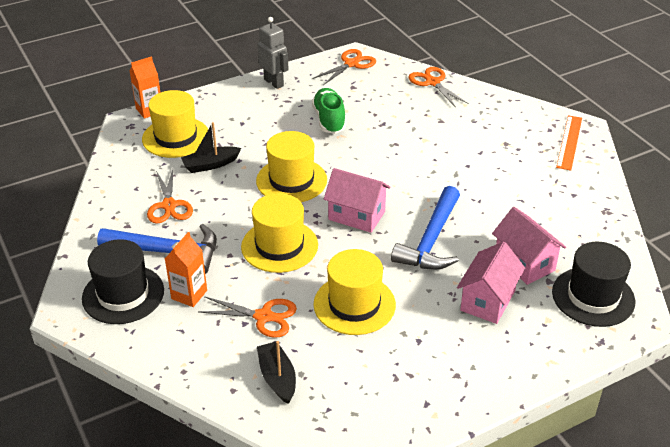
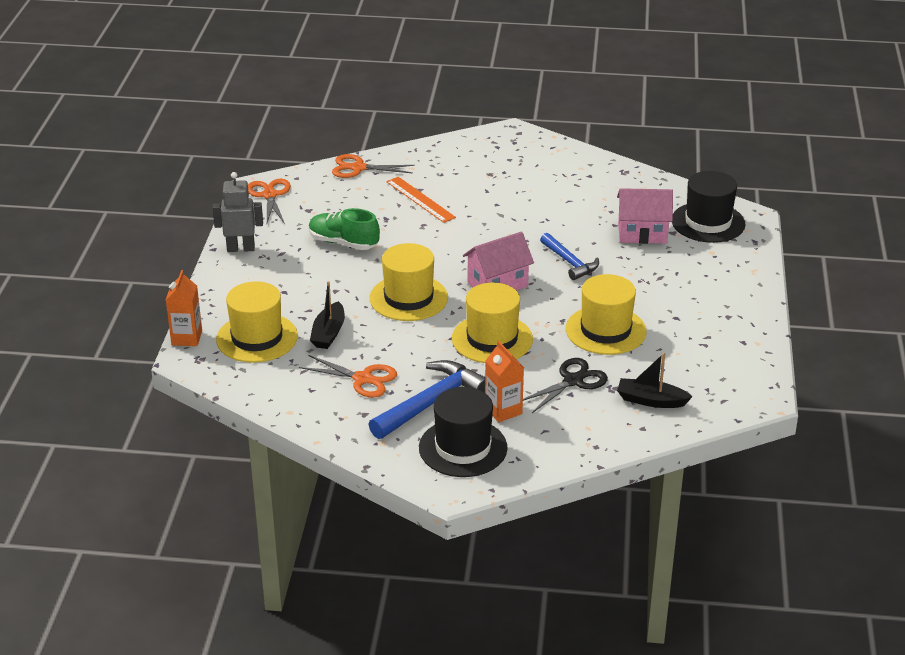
camera: 55 degrees left, 5 degrees down
orange scissors [198,296,297,338] -> black scissors [523,358,608,413]
blue hammer [391,186,460,270] -> blue hammer [540,233,599,280], size x0.64
pink house [457,242,525,324] -> none
orange ruler [556,115,582,170] -> orange ruler moved to [386,177,456,223]

